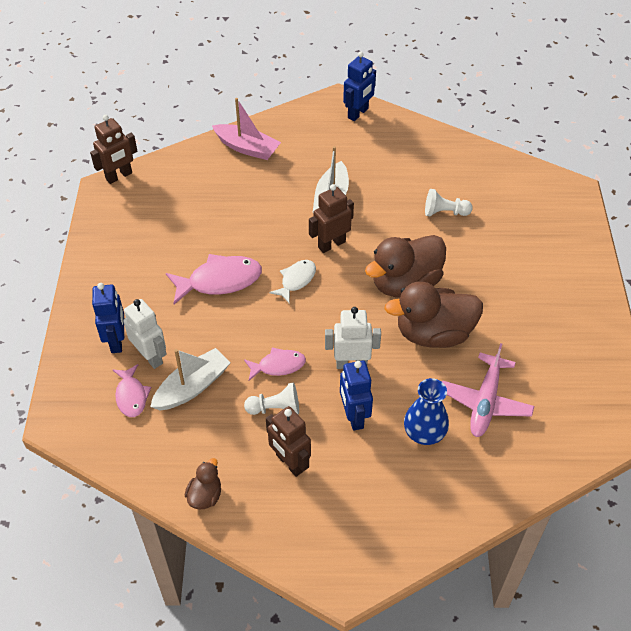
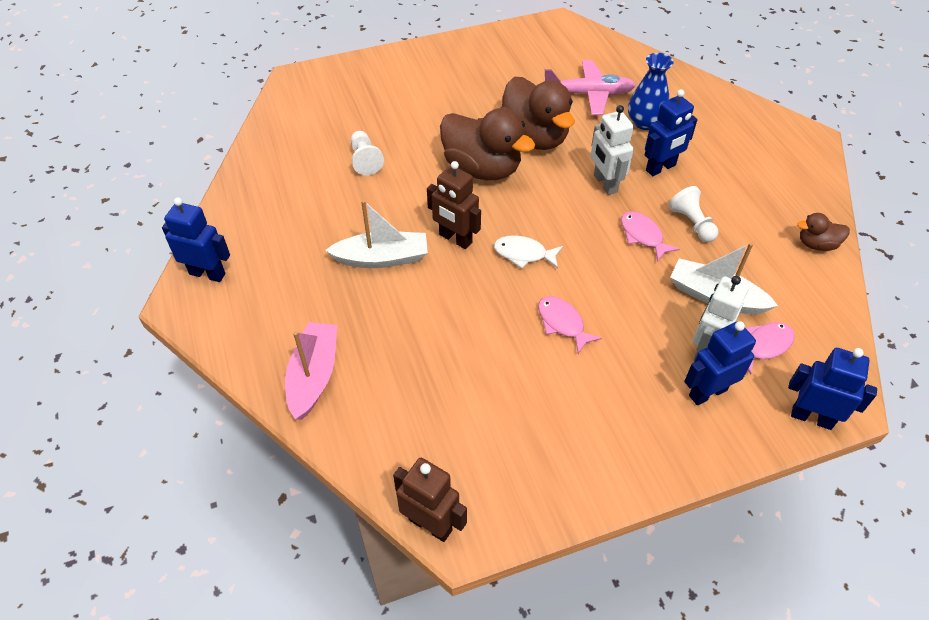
camera: 110 degrees left, 0 degrees up
pink fish [166,254,262,304] -> pink fish [538,296,602,354], size x0.60
brown robot [266,406,311,477] -> none
none -> blue robot [788,348,877,430]

